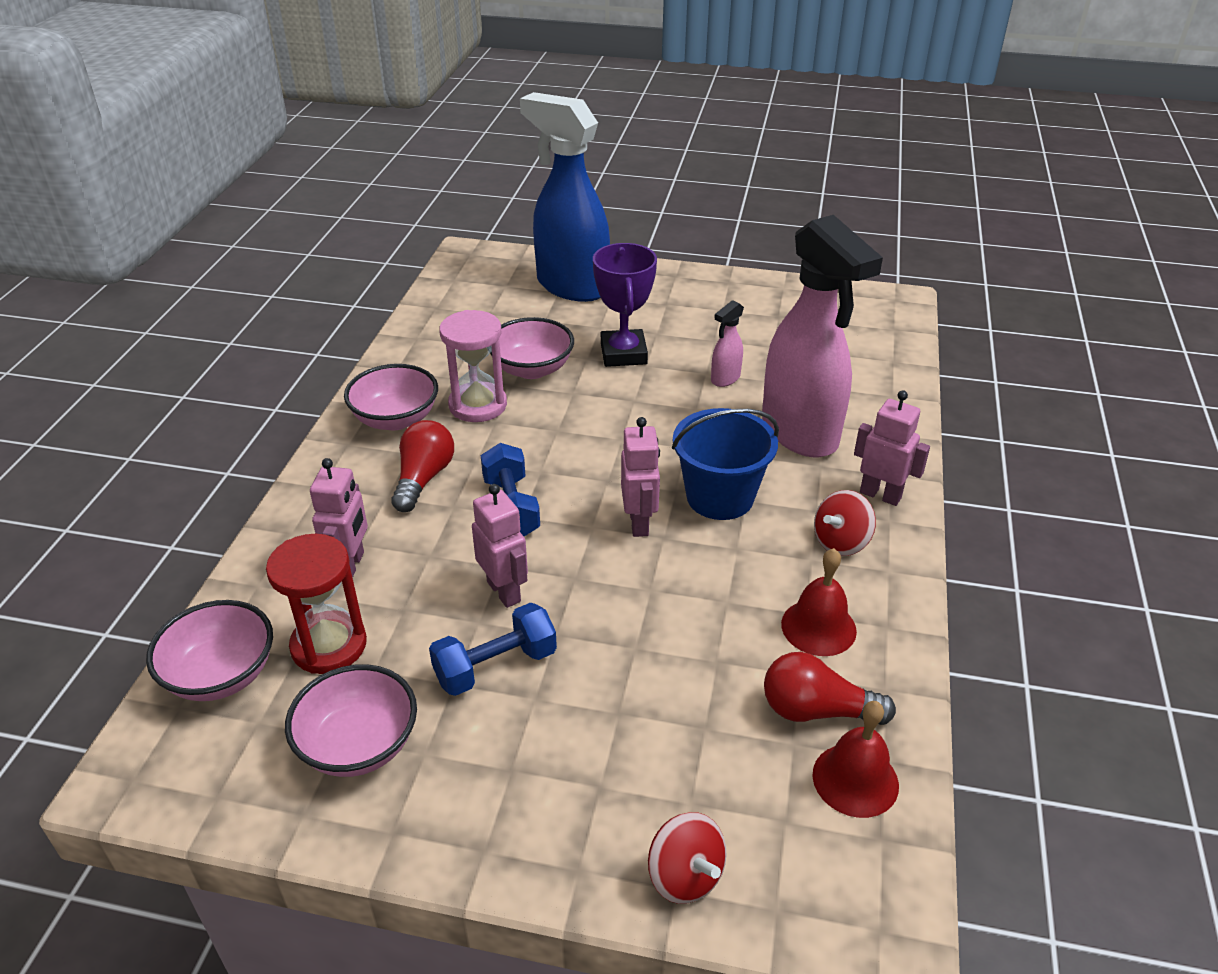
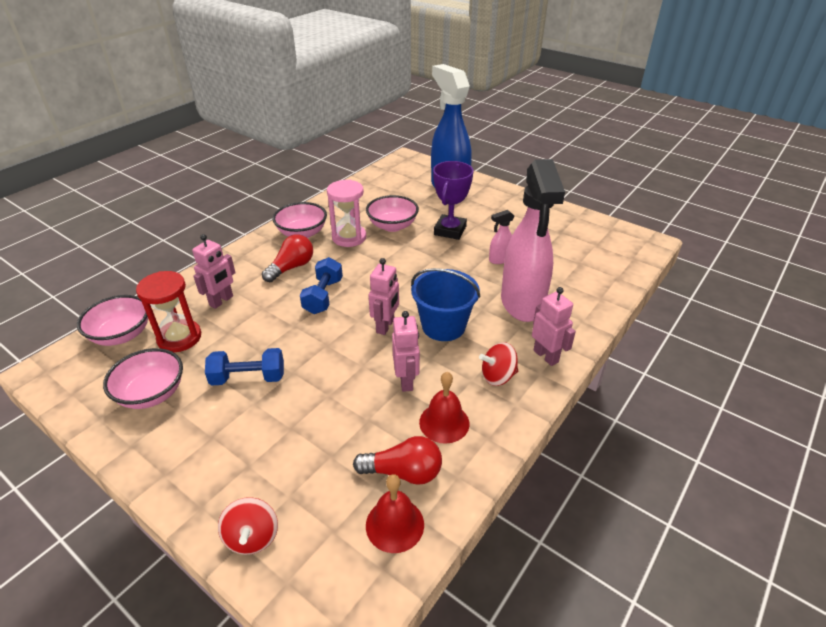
camera: 25 degrees right, 0 degrees up
pink robot [472,484,528,608] -> pink robot moved to [392,311,420,392]
red light bulb [764,652,896,725] -> red light bulb turned 150 degrees clockwise [353,436,442,485]

